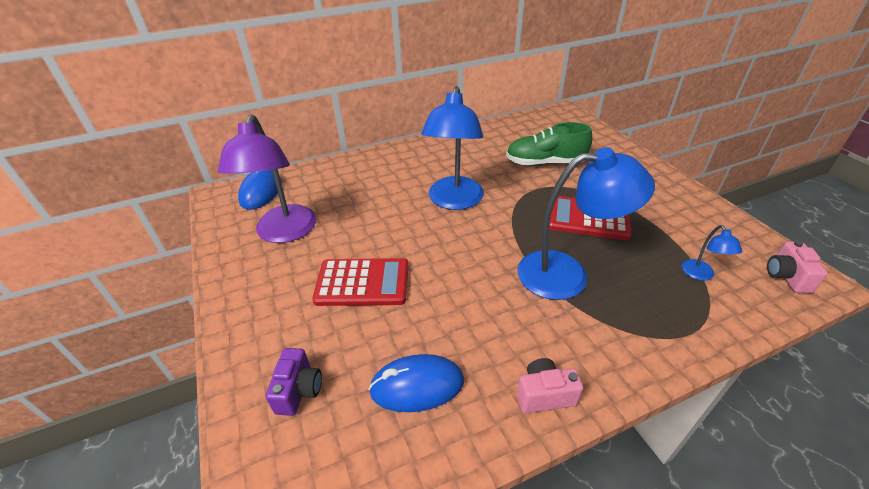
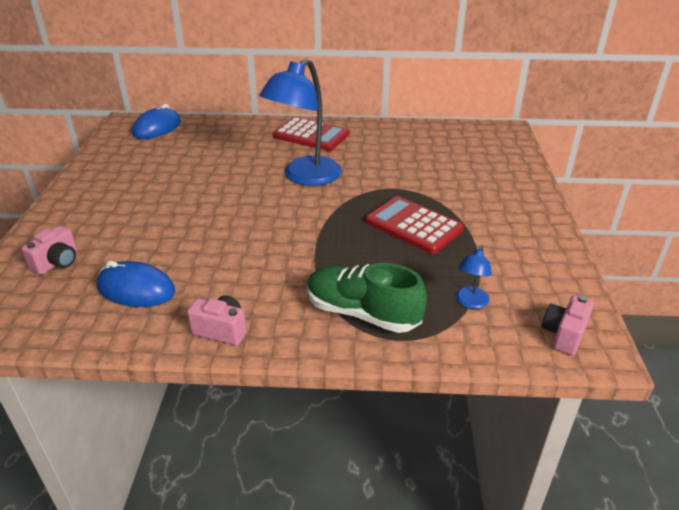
camera: 25 degrees right, 5 degrees down
purple lamp [218,114,316,243] -> none
purple camera [266,348,322,416] -> pink camera [22,226,78,275]
red calculator [312,258,408,306] -> red calculator moved to [273,117,350,151]
green shoe [506,122,592,166] -> green shoe moved to [307,263,427,333]
blue lamp [517,147,655,300] -> none

